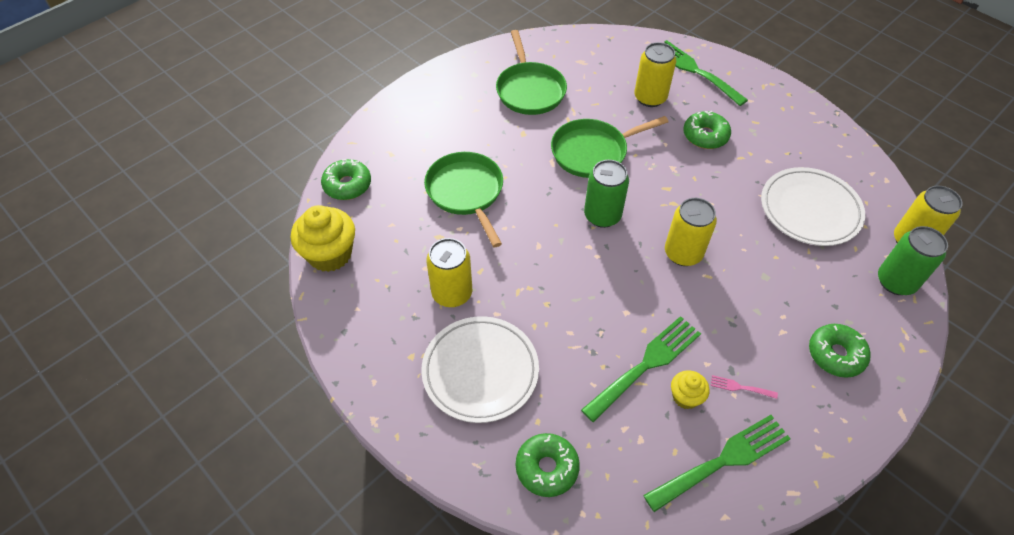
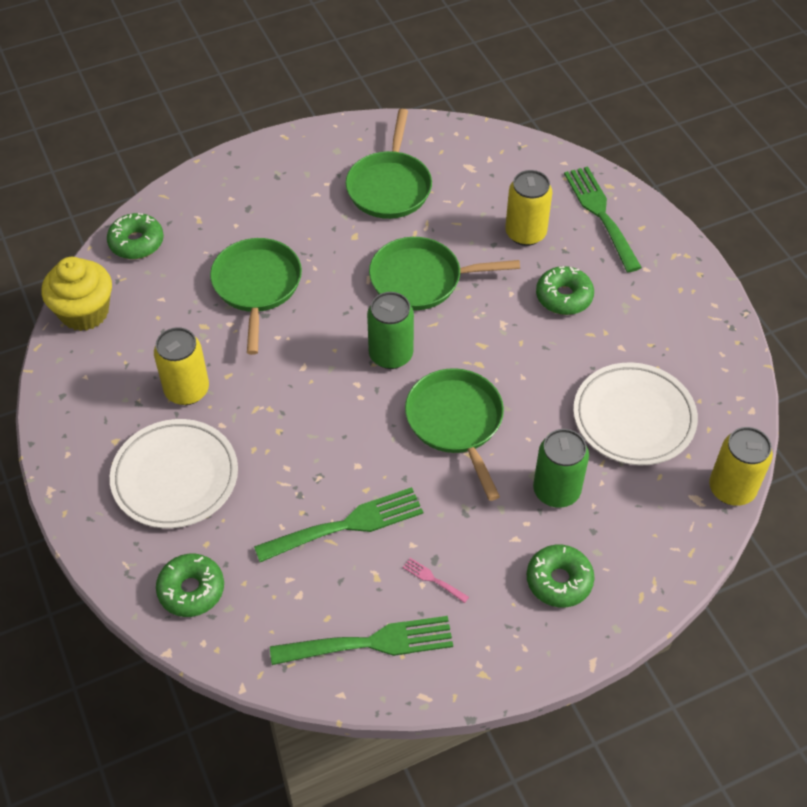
camera: 20 degrees right, 0 degrees up
yellow can [665,198,717,266] -> green pan [405,368,504,501]
yellow cupcake [671,370,710,409] -> none
green can [878,226,948,295] -> green can moved to [533,429,589,508]

